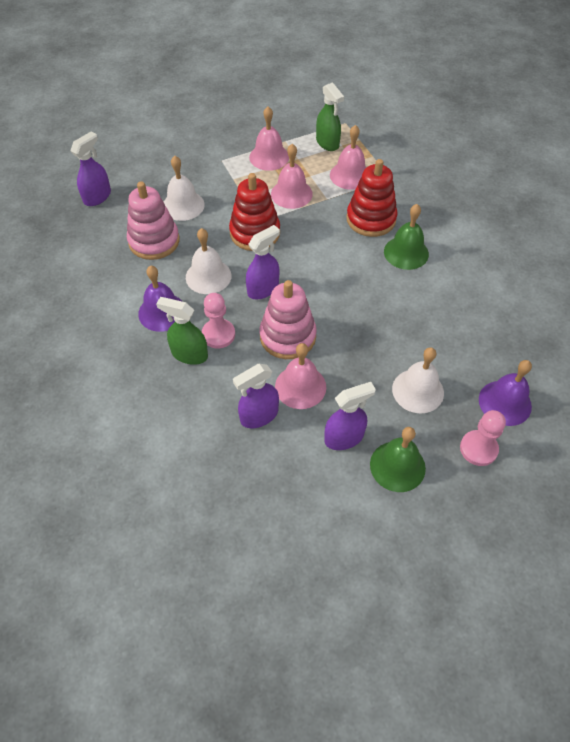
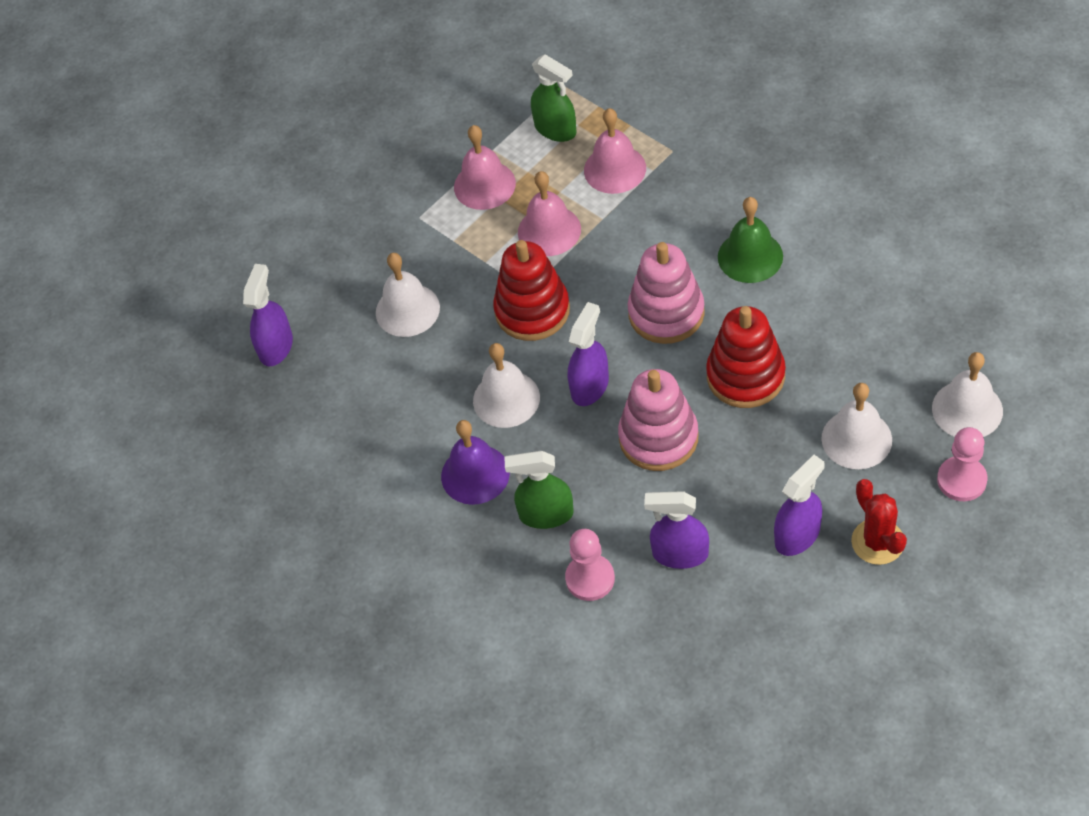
camera: 15 degrees left, 0 degrees up
pink stacking toy [127,181,180,260] -> pink stacking toy moved to [628,242,705,344]
pink pawn [202,293,235,348] -> pink pawn moved to [565,529,615,601]
purple spray bottle [233,364,279,428] -> purple spray bottle turned 60 degrees clockwise [644,491,709,569]
pink bell [275,343,326,409] -> none
red stacking toy [346,159,398,237] -> red stacking toy moved to [706,306,786,408]
green bell [370,427,426,492] -> red cactus [851,479,907,565]
purple bell [479,360,532,426] -> white bell [932,352,1003,437]

